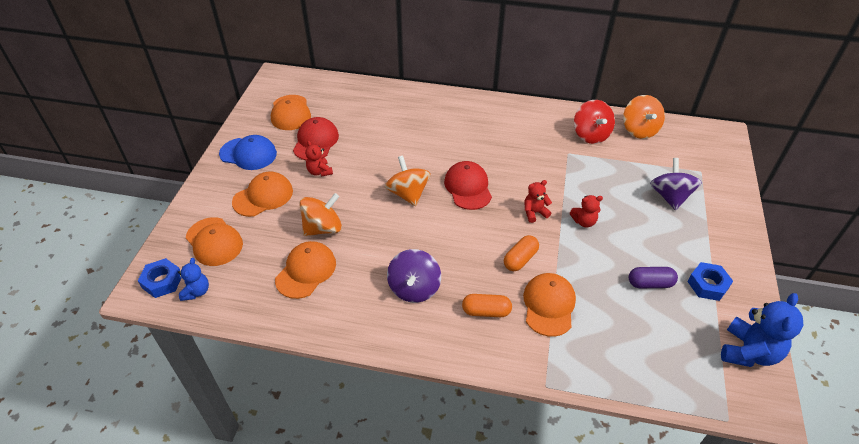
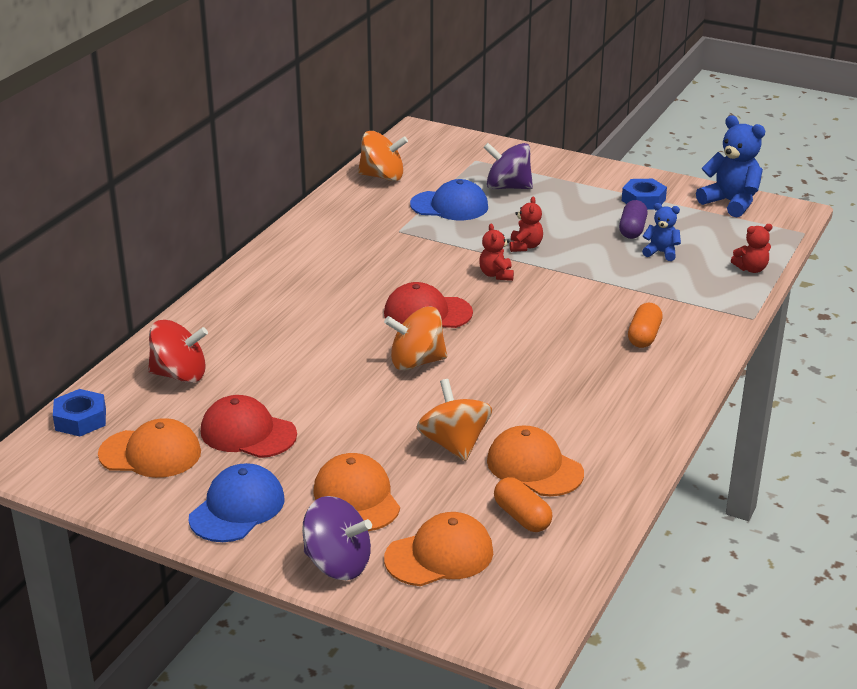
camera: 75 degrees left, 15 degrees down
blue nut [138,258,182,298] -> blue nut moved to [53,389,106,436]
blue teddy bear [178,258,209,301] -> blue teddy bear moved to [642,203,681,261]
red teddy bear [305,141,333,177] -> red teddy bear moved to [731,224,773,273]
purple spinning top [387,249,441,303] -> purple spinning top moved to [302,496,372,580]
orange capsule [504,235,539,271] -> orange capsule moved to [494,477,553,532]
orange cap [523,273,576,337] -> none
red spinning top [574,100,615,144] -> red spinning top moved to [148,319,208,383]
none -> blue cap [410,179,488,220]

